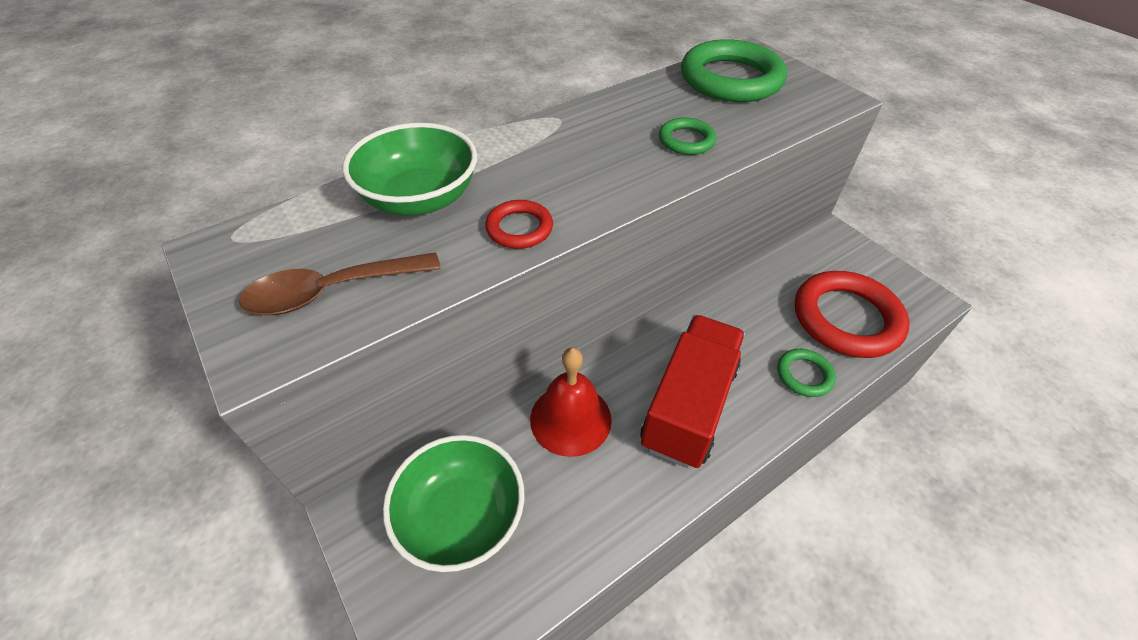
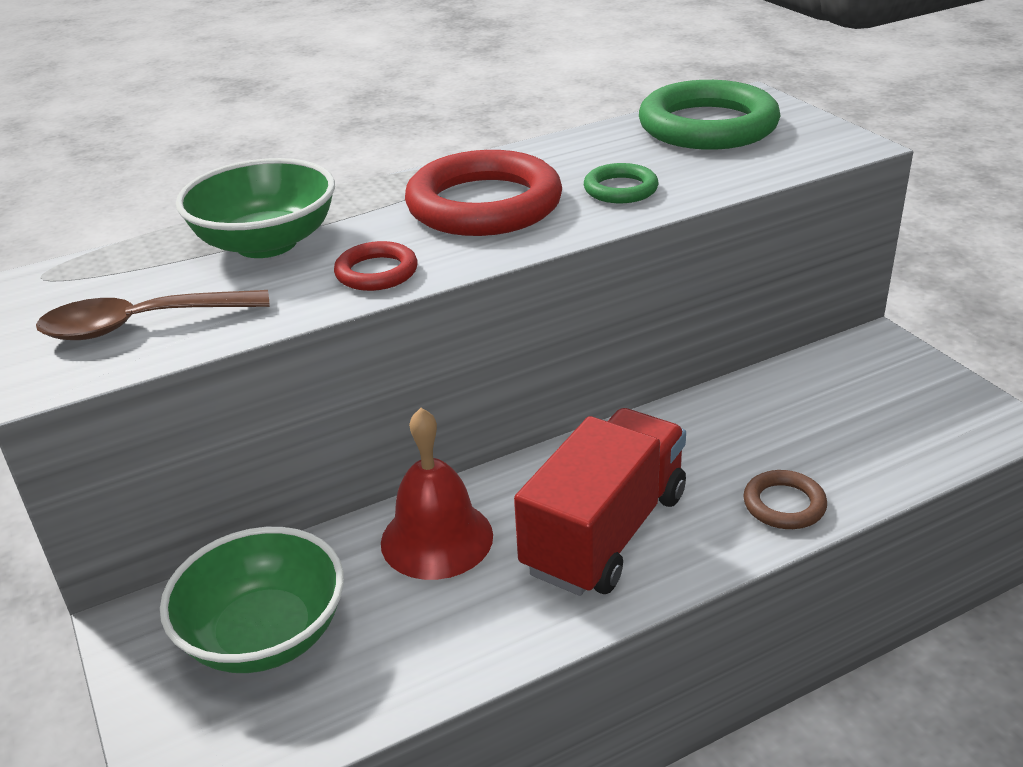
camera: 10 degrees right, 15 degrees down
green ring [777,349,836,397] -> brown ring [743,470,827,529]
red ring [795,271,910,358] -> red ring moved to [405,150,562,236]

